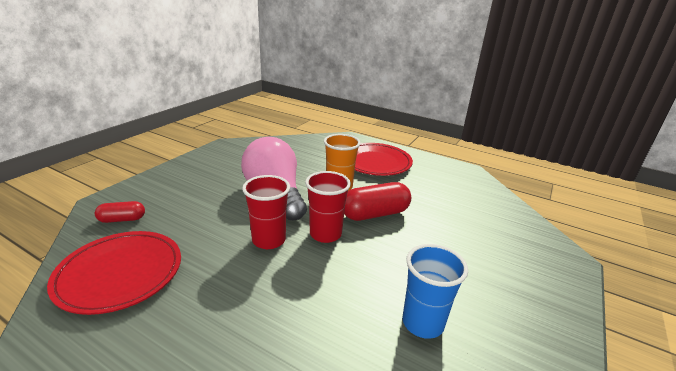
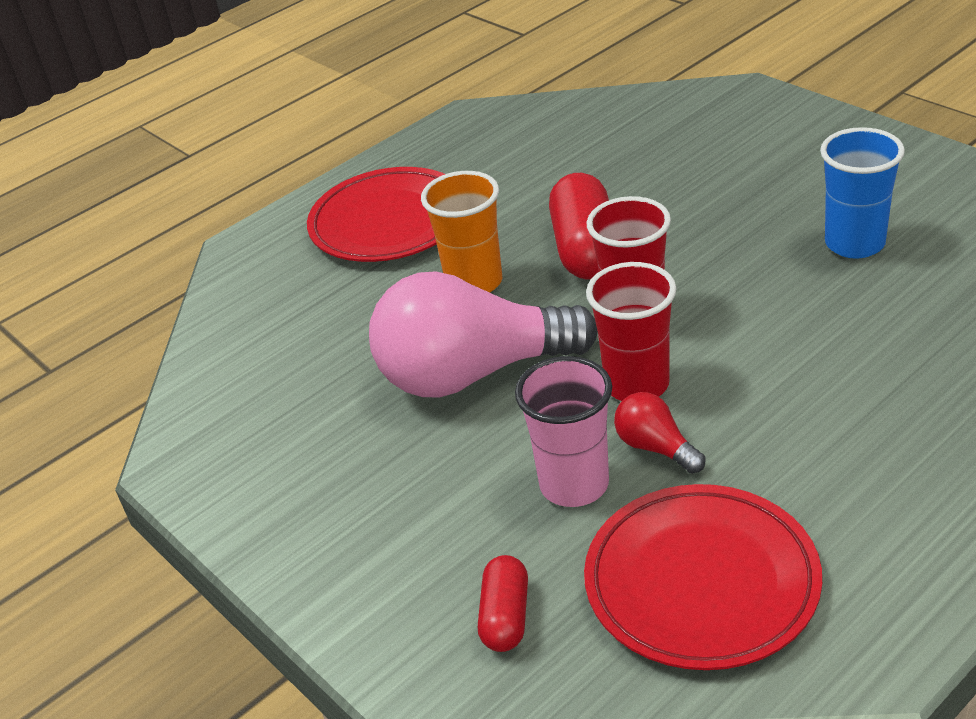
camera: 65 degrees left, 10 degrees up
none -> pink cup [515,356,612,507]
none -> red light bulb [614,392,705,474]

